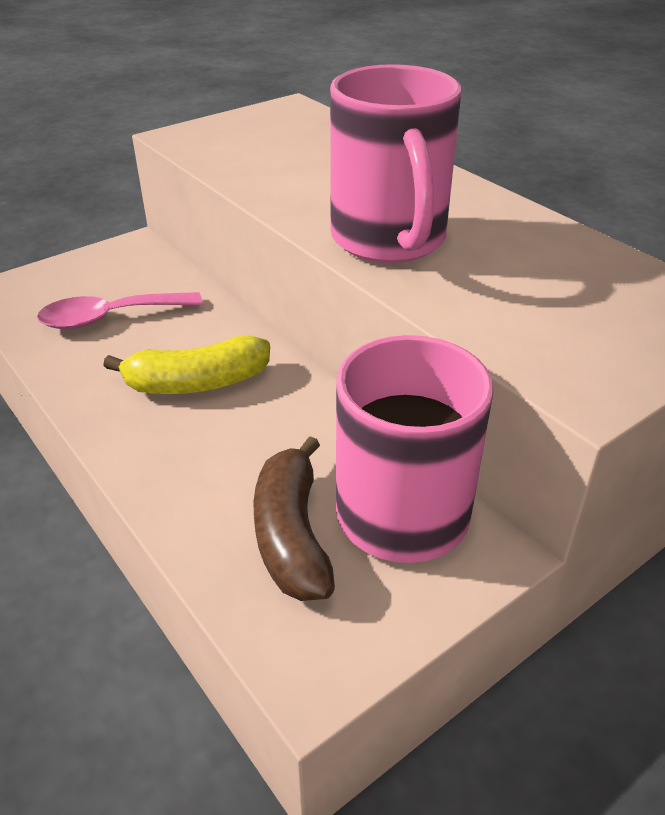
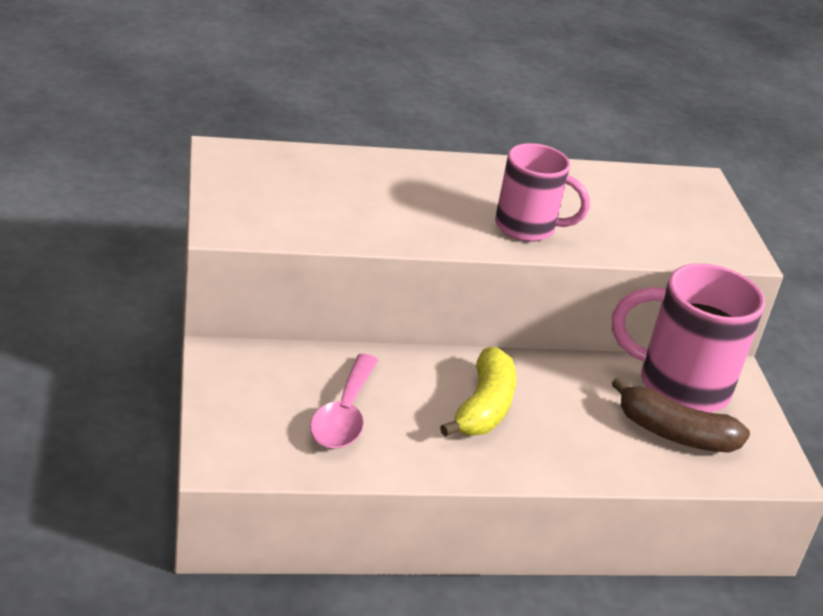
camera: 65 degrees left, 5 degrees down
pink mug [330,64,461,263] -> pink mug [495,143,590,242], size x0.66

